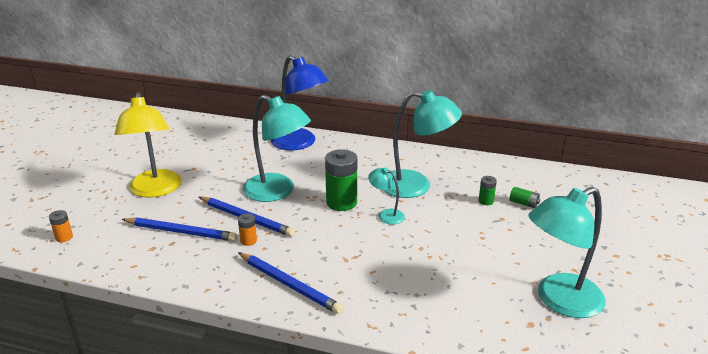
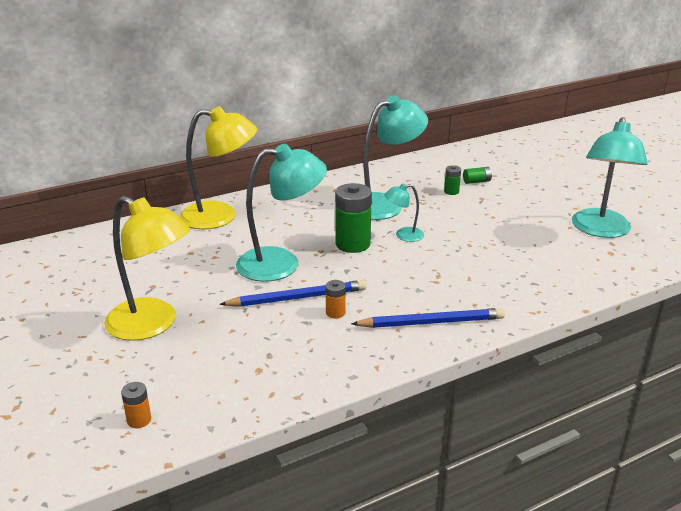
camera: 45 degrees left, 0 degrees up
blue pencil [122,217,237,241] -> none
blue lamp [271,55,329,150] -> yellow lamp [179,106,257,229]

